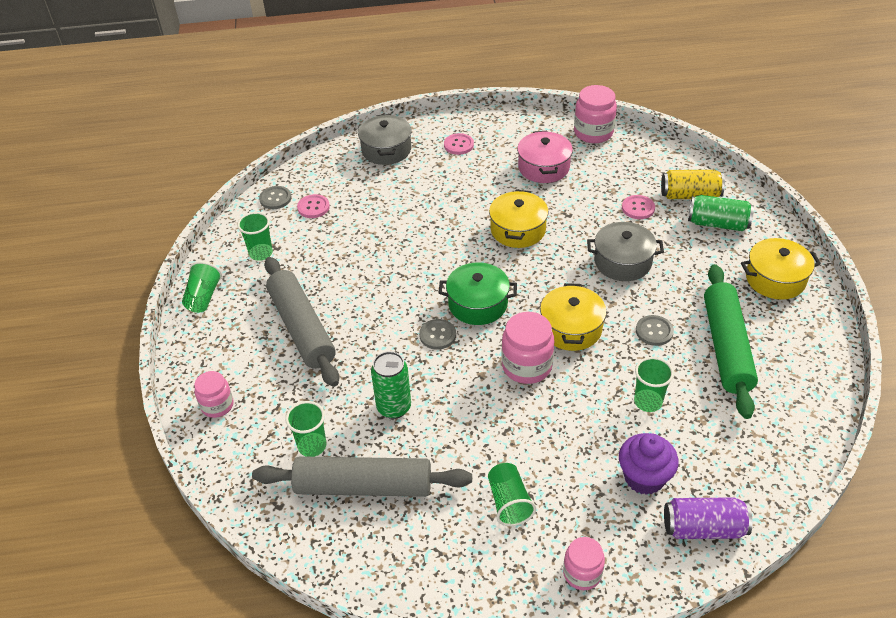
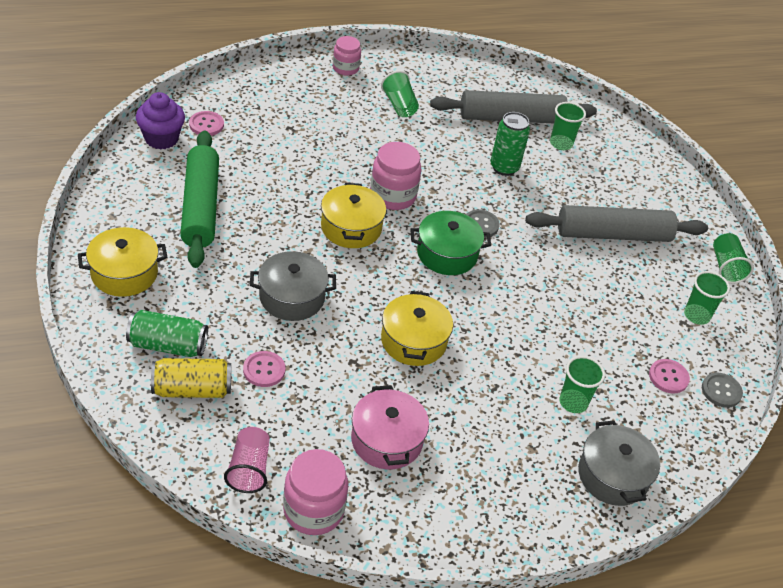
camera: 165 degrees right, 0 degrees up
pink jar [194,371,234,418] -> none
grey rolling pin [264,257,339,387] -> grey rolling pin turned 60 degrees counterclockwise [526,205,708,242]
pink button [444,133,474,155] -> pink button moved to [189,111,224,136]
purple cupcake [619,433,679,495] -> purple cupcake moved to [136,92,185,149]
green cup [634,357,674,412] -> green cup moved to [559,356,605,413]
grey button [636,315,674,346] -> none
purple can [664,497,753,539] -> none
none -> pink cup [224,427,270,493]

